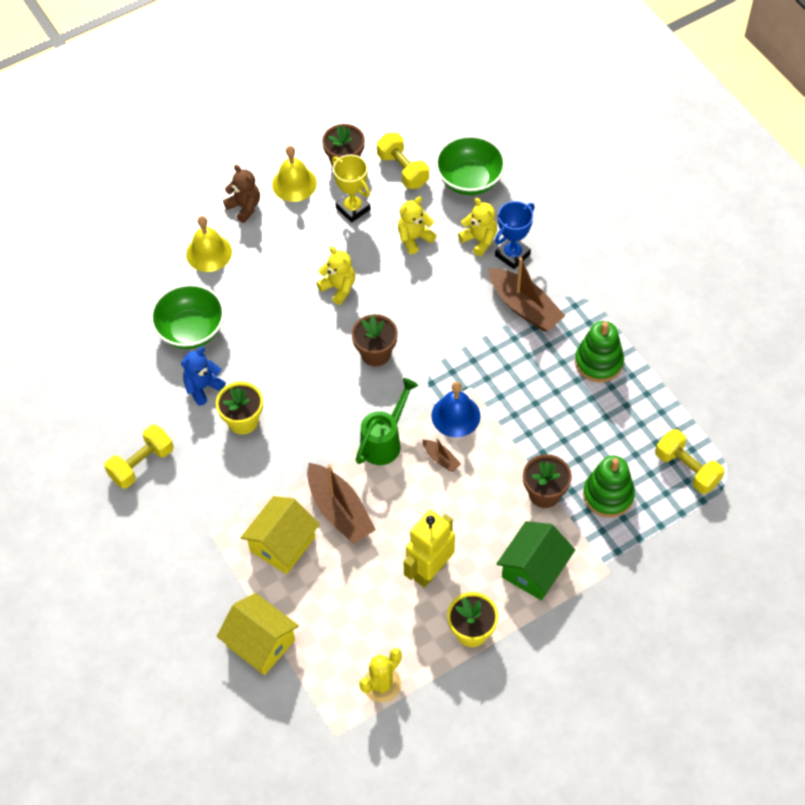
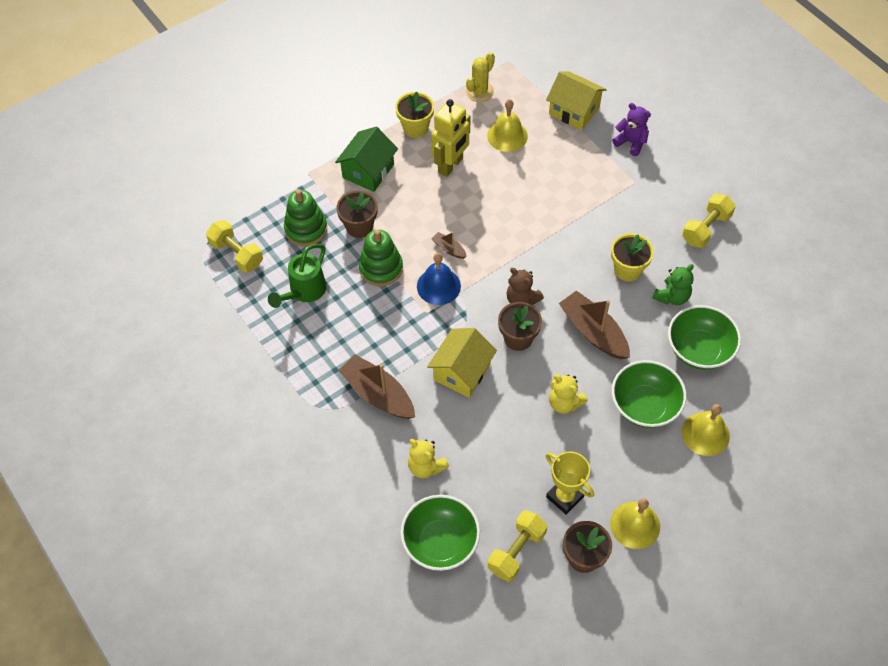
camera: 175 degrees right, 0 degrees up
blue teddy bear [181,347,226,406] -> green teddy bear [652,264,694,305]
brown teddy bear [223,165,260,223] -> brown teddy bear moved to [507,268,544,305]
yellow house [241,496,320,574] -> yellow house moved to [427,328,497,398]
brown boat [307,463,376,544] -> brown boat moved to [559,291,630,359]
green watering can [356,378,418,465] -> green watering can moved to [268,244,327,308]
yellow dumbbell [377,133,429,189] -> yellow dumbbell turned 75 degrees clockwise [488,510,547,582]
yellow teddy bear [398,197,436,254] -> none
blue trophy [495,201,535,269] -> none
green stacking toy [575,321,624,382] -> green stacking toy moved to [359,230,403,286]
none -> yellow bell [487,99,528,152]
none -> purple teddy bear [612,103,651,156]
none -> green bowl [612,360,687,428]

